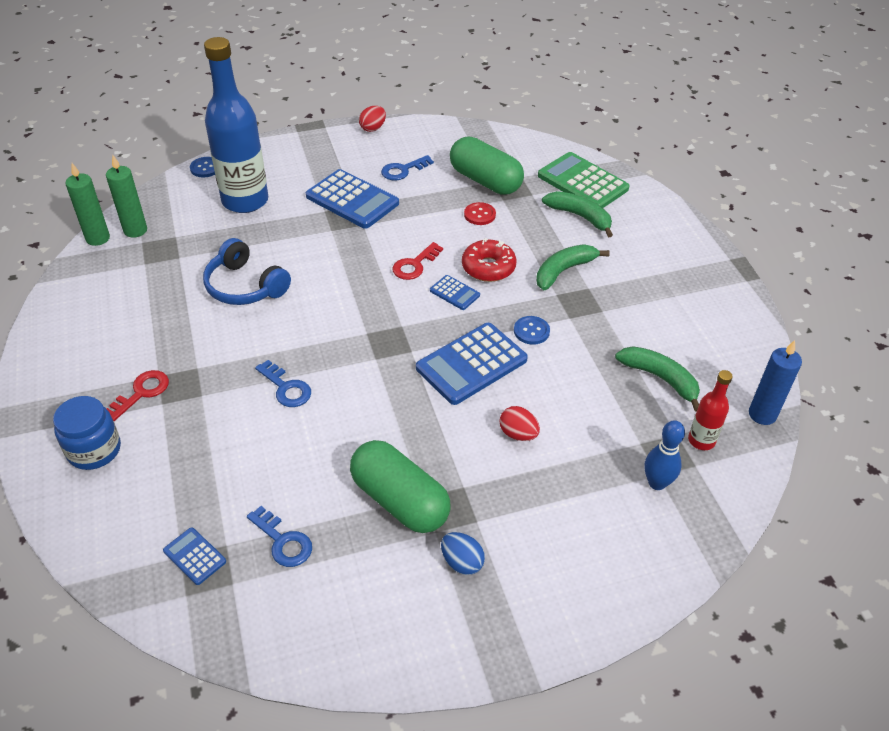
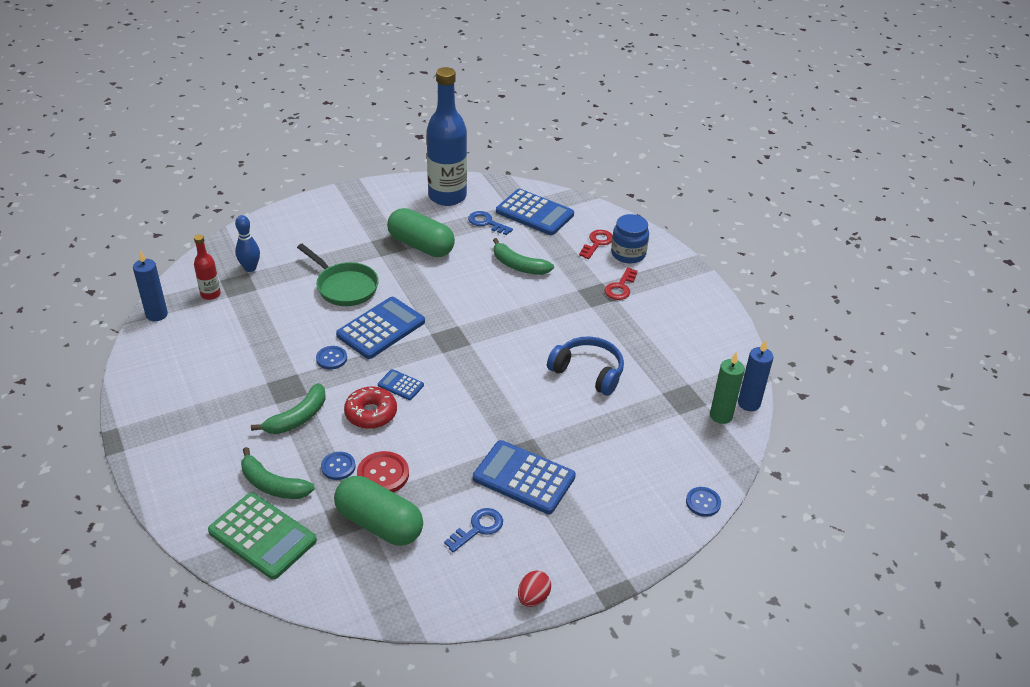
camera: 170 degrees right, 5 degrees down
green candle [65,163,110,246] -> blue candle [738,340,773,411]
blue calculator [163,527,226,585] -> blue calculator [496,189,574,235], size x2.06
blue bottle [204,37,268,213] -> blue bottle moved to [427,67,467,206]
blue key [255,360,311,407] -> none
red key [393,242,443,280] -> red key moved to [579,230,613,259]
blue egg [441,532,485,575] -> none
red button [464,202,496,225] -> red button [357,451,409,493], size x1.51
red egg [499,406,540,441] -> green pan [297,244,379,306]
green banana [615,346,700,412] -> green banana moved to [493,238,554,275]
none -> blue button [321,452,356,480]

